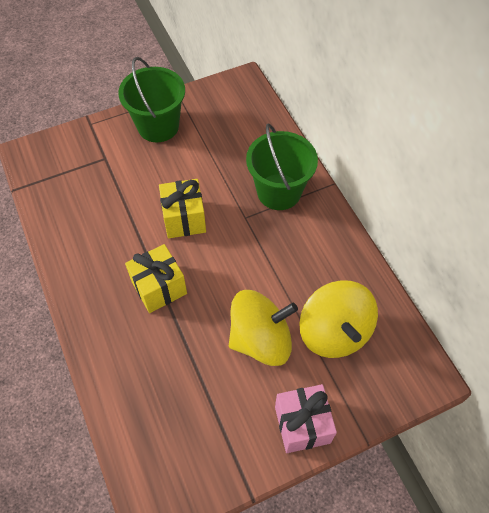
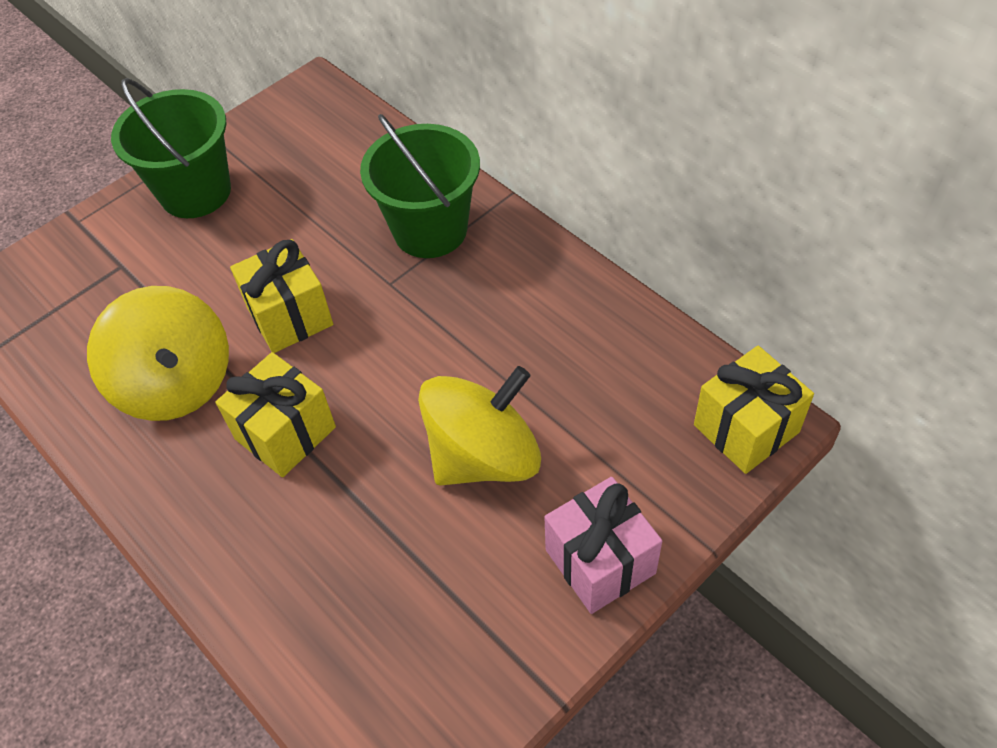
camera: 15 degrees left, 5 degrees down
yellow spinning top [299,280,378,358] -> yellow spinning top moved to [87,286,229,421]
none -> yellow gift [694,346,814,474]

